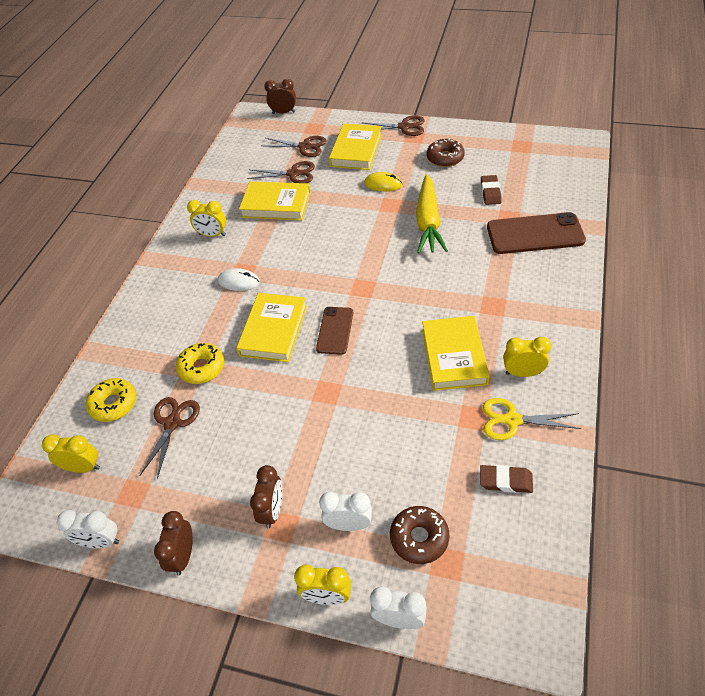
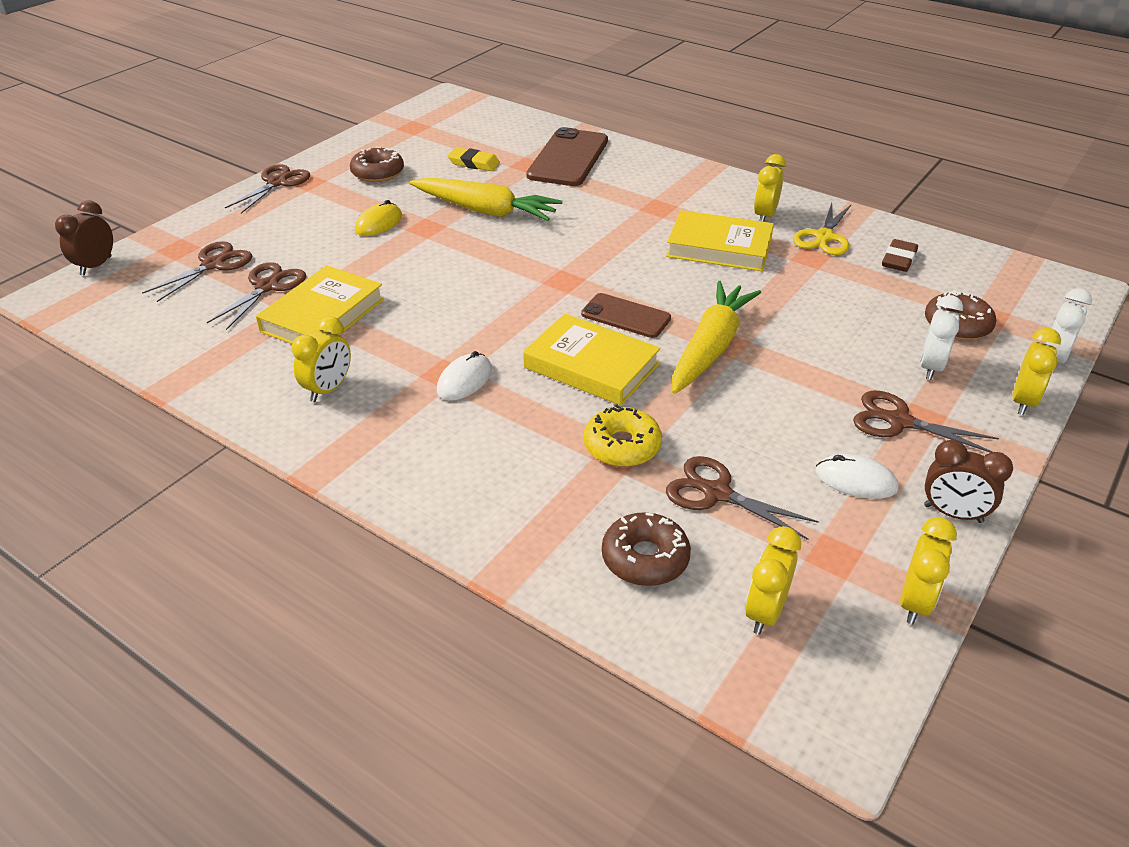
camera: 75 degrees left, 10 degrees down
white clock [57,510,119,548] -> yellow clock [900,517,957,624]
yellow donut [86,378,136,422] -> brown donut [602,512,691,586]
brown clock [250,465,283,529] -> brown scissors [853,391,999,453]
yellow book [329,124,382,170] -> none
brown eraser [481,175,502,205] -> yellow eraser [447,147,500,171]
none -> yellow carrot [672,281,761,394]
none -> white mouse [816,454,899,499]

